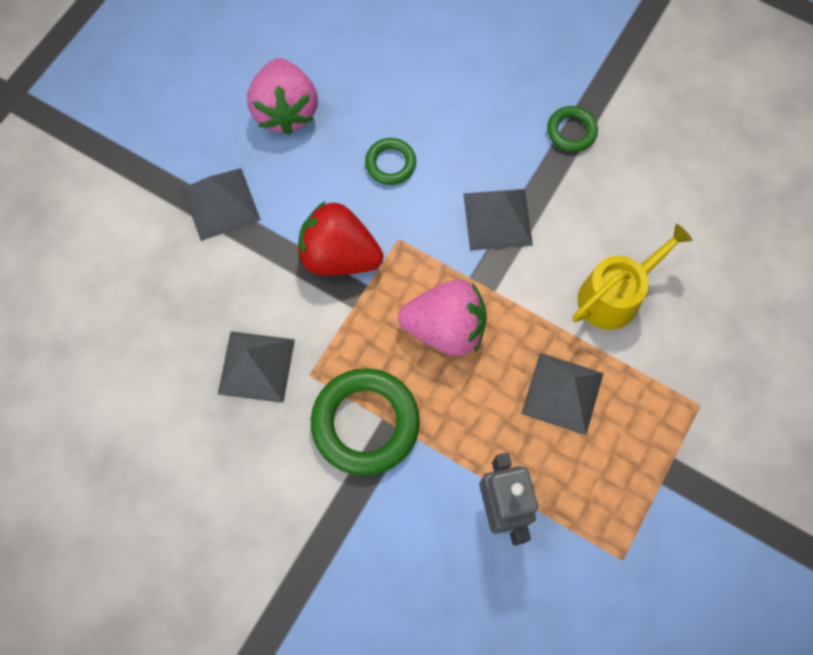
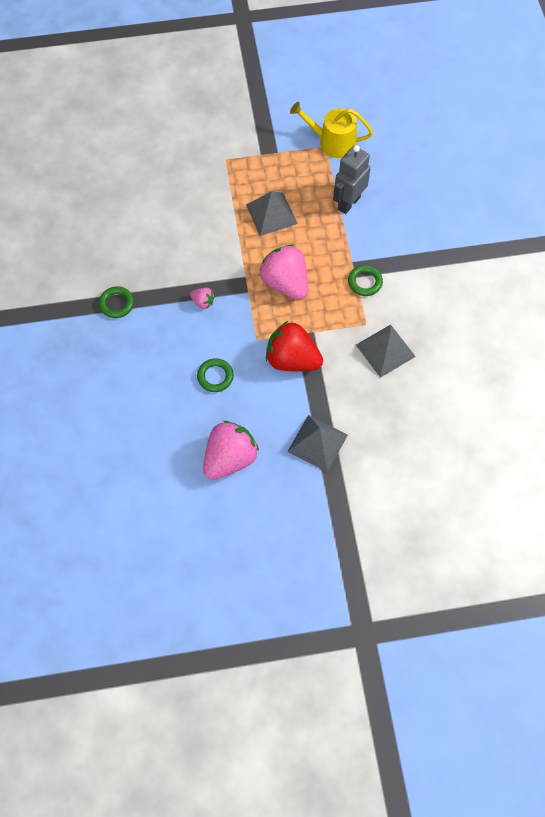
camera: 130 degrees left, 5 degrees down
red strawberry [298,201,383,275] -> red strawberry turned 135 degrees clockwise [266,321,323,371]
green ring [311,368,420,476] -> green ring [348,265,383,296], size x0.52
grey pyramid [464,189,533,250] -> pink strawberry [190,288,215,309]
yellow watering can [572,224,693,330] -> yellow watering can moved to [290,102,373,158]

